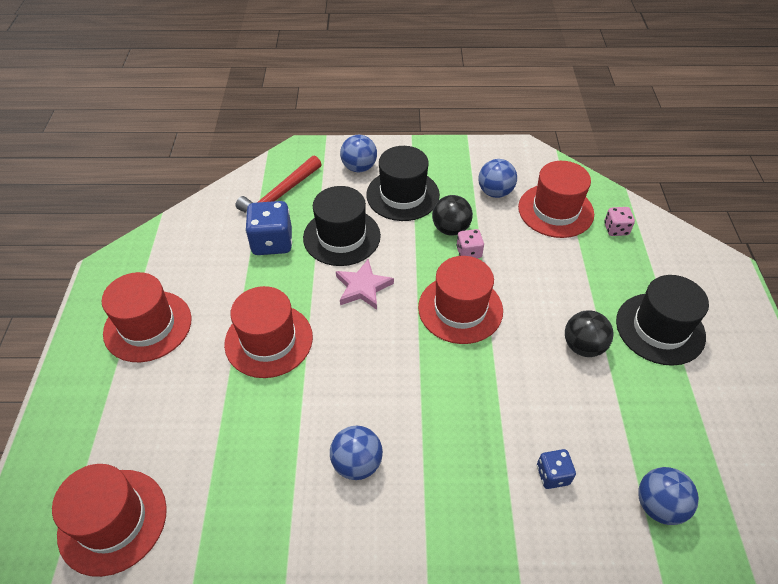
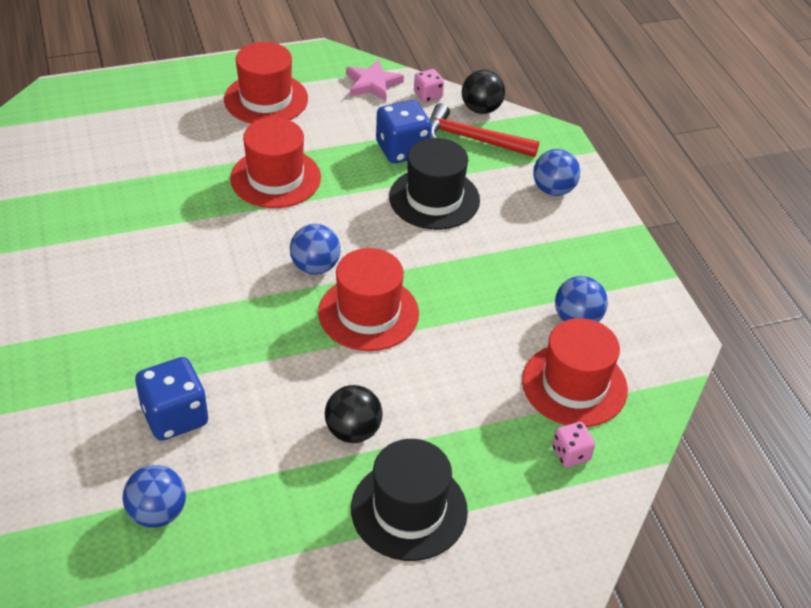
camera: 70 degrees right, 5 degrees down
red hat [52,464,167,577] -> none
blue ball [330,426,383,480] -> blue ball moved to [290,224,341,275]
pink star [336,259,394,310] -> pink star moved to [346,59,404,101]
black hat [366,146,440,221] -> none
black ball [432,195,473,236] -> black ball moved to [462,70,505,114]
pink dice [456,229,484,259] -> pink dice moved to [414,69,444,103]
blue dice [537,449,576,489] -> blue dice [135,357,208,441], size x1.79

